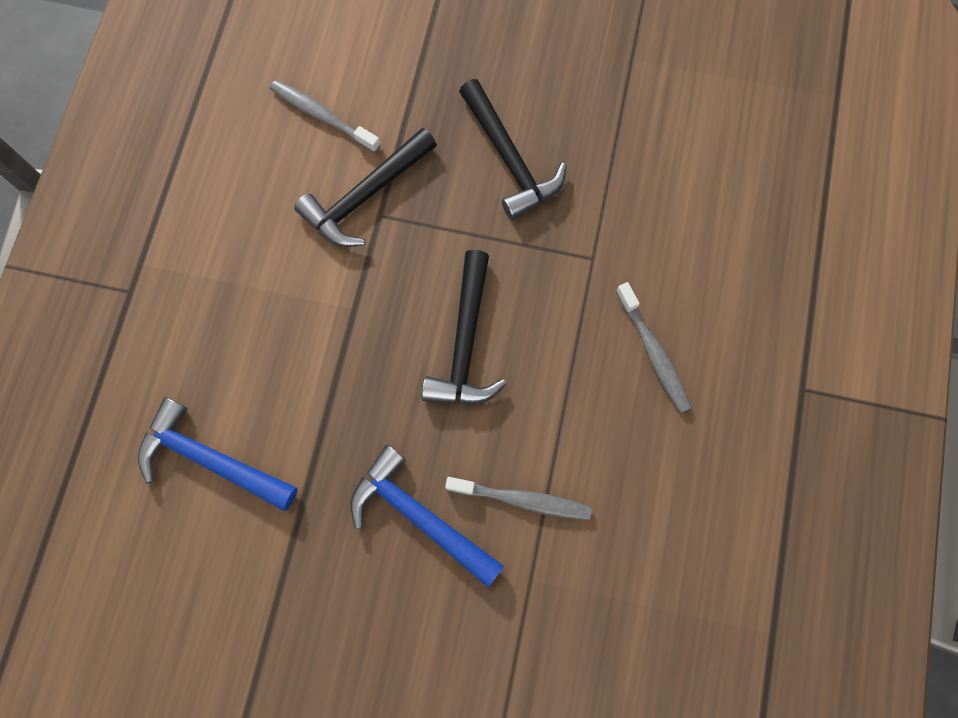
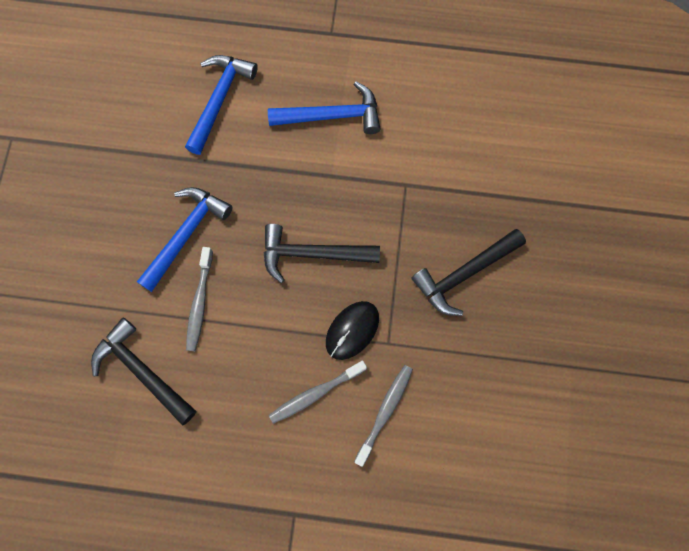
camera: 85 degrees right, 0 degrees up
grey toothbrush [270,80,381,153] -> grey toothbrush moved to [354,365,413,467]
black hammer [294,128,437,247] -> black hammer moved to [91,317,196,426]
none -> blue hammer [268,82,381,134]
none -> black mouse [326,301,379,360]

